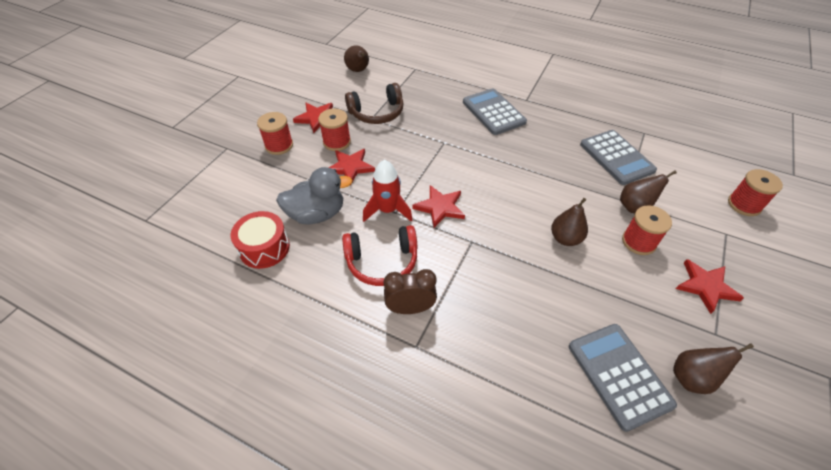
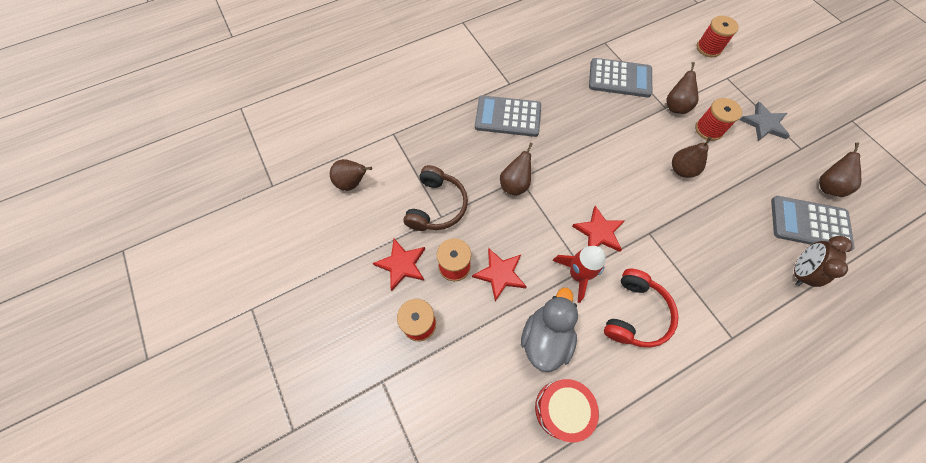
camera: 55 degrees left, 15 degrees up
brown clock [384,269,437,314] -> brown clock moved to [794,236,852,287]
red star [676,259,744,314] -> grey star [740,102,790,141]
none -> brown pear [500,143,533,196]

